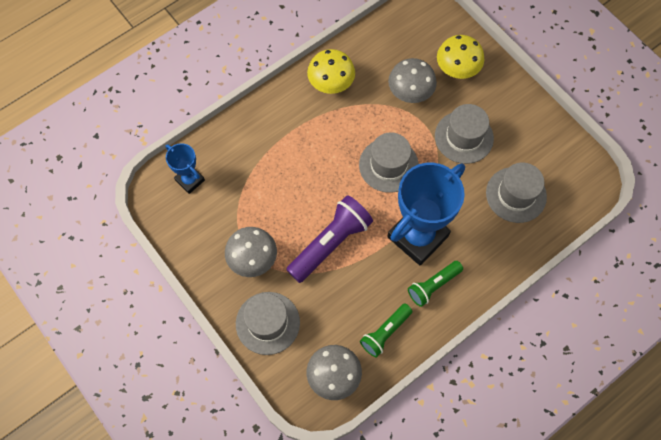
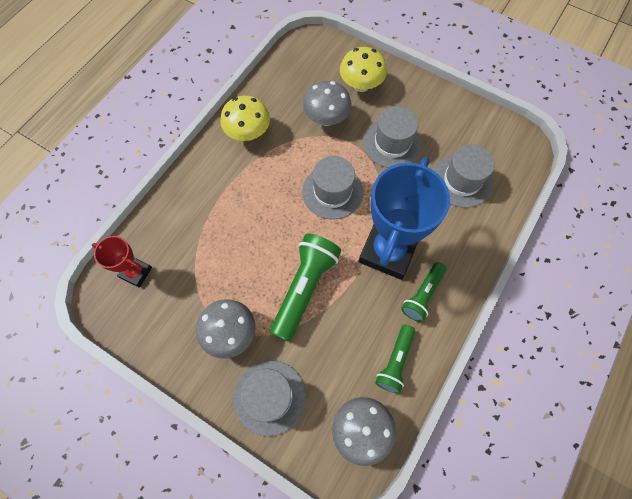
camera: 20 degrees left, 0 degrees up
blue trophy [165,143,205,194] -> red trophy [92,236,152,287]
purple flashlight [286,195,373,283] -> green flashlight [270,233,341,342]

